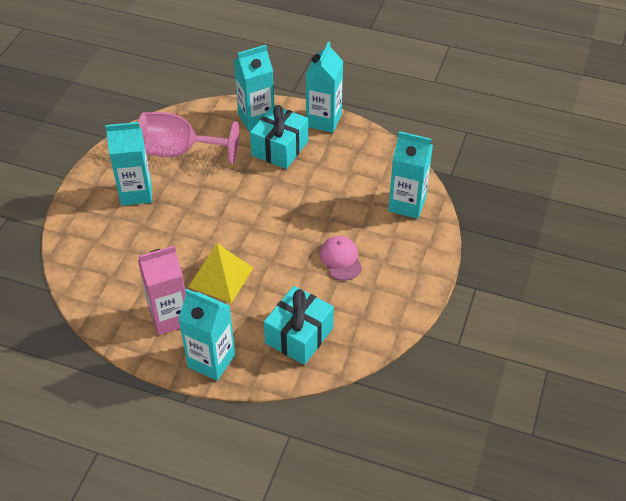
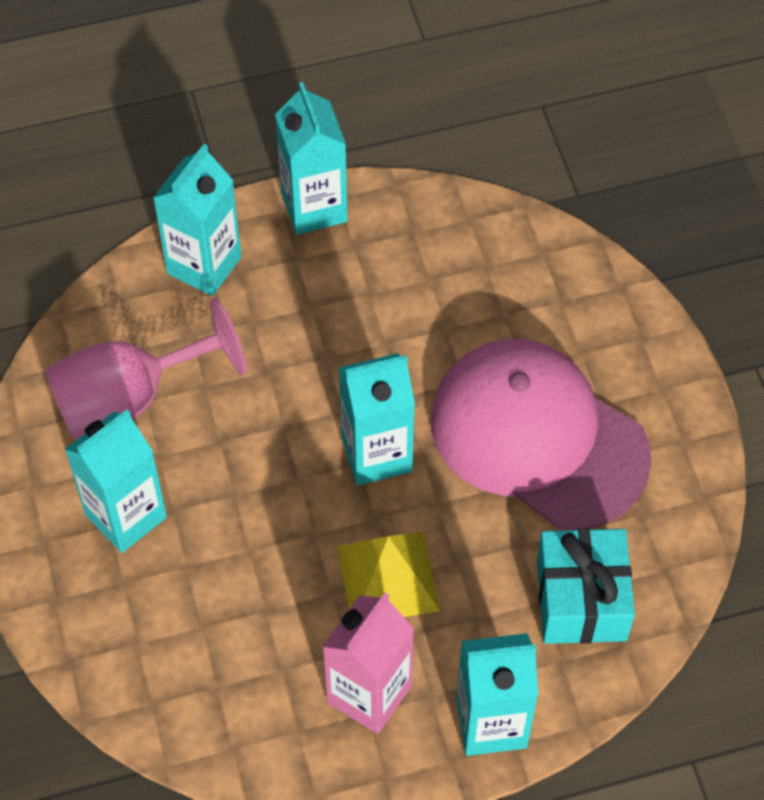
camera: 35 degrees left, 10 degrees up
turquoise gift [250,105,308,169] -> none
pink cap [320,236,362,281] -> pink cap [431,339,651,530], size x2.44
turquoise carton [388,131,433,219] -> turquoise carton moved to [339,353,415,485]

